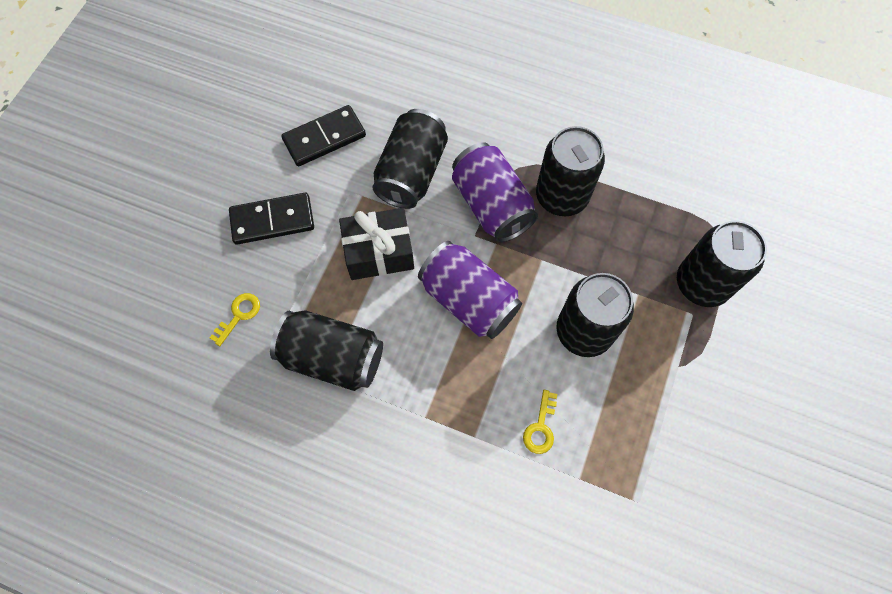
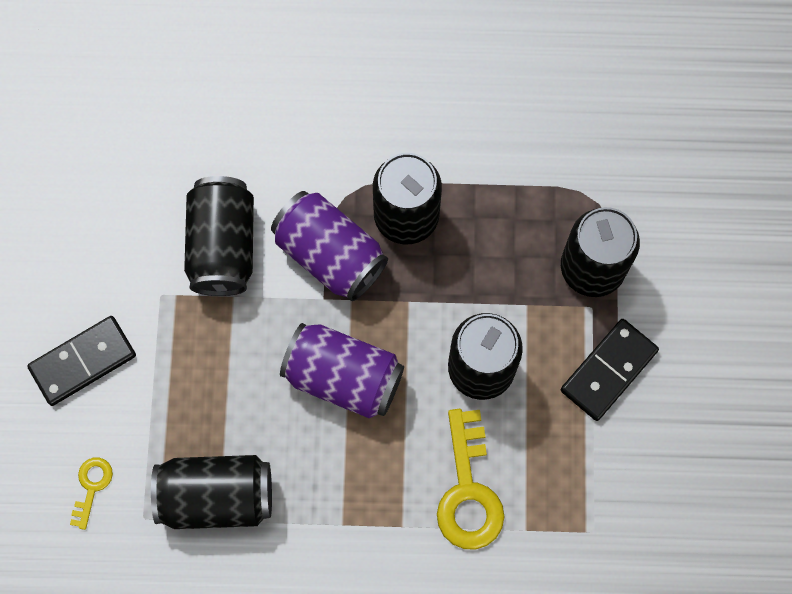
camera: 20 degrees left, 5 degrees up
black domino [281,105,366,166] -> black domino moved to [561,319,659,421]
black gift [339,208,414,280] -> none
yellow key [523,390,557,454] -> yellow key [437,409,504,550], size x1.95

